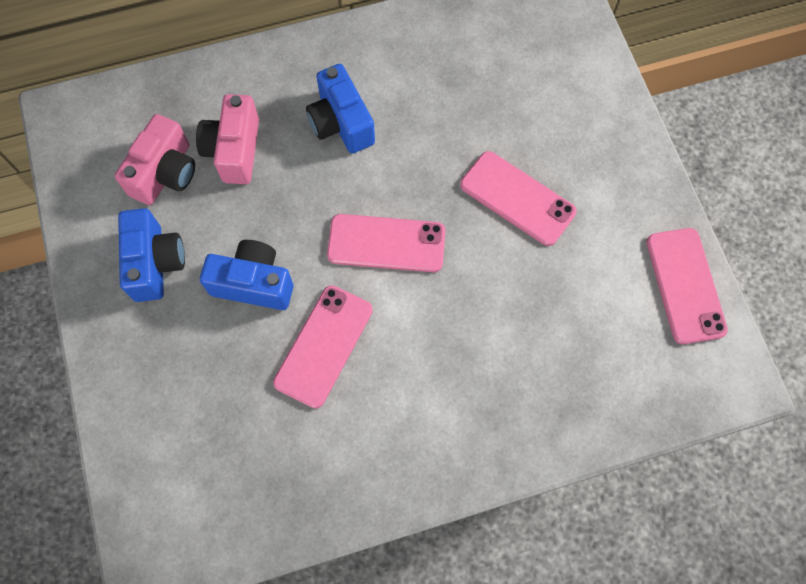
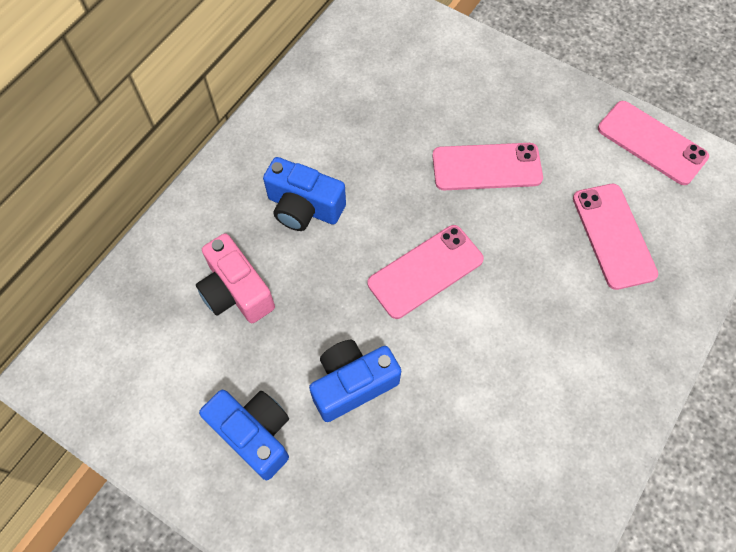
camera: 40 degrees left, 5 degrees down
pink camera [115,114,195,205] -> none
pink phone [273,285,373,408] -> pink phone moved to [573,184,658,290]

